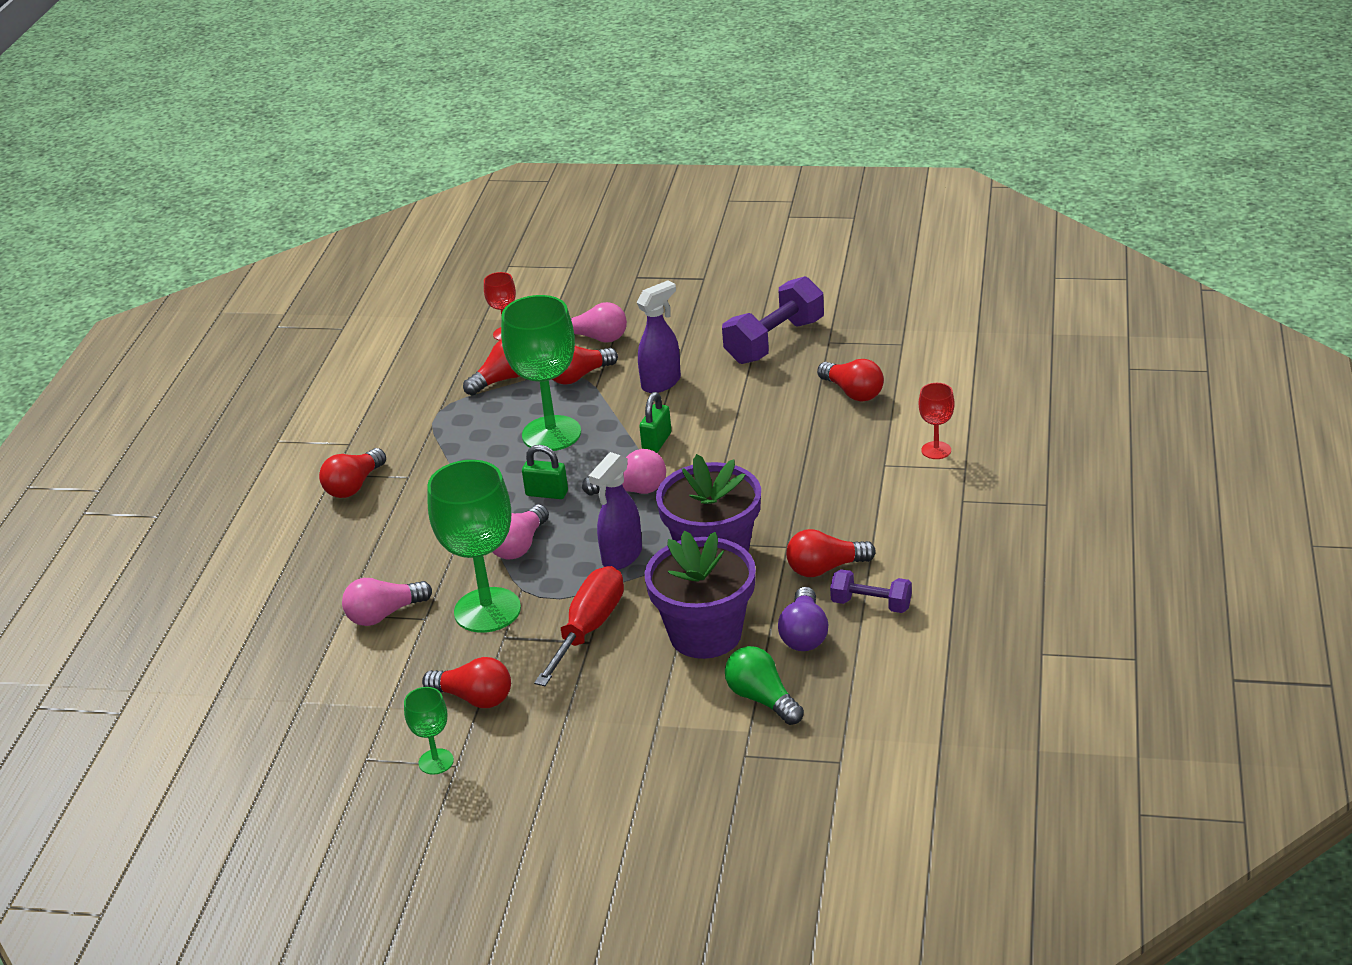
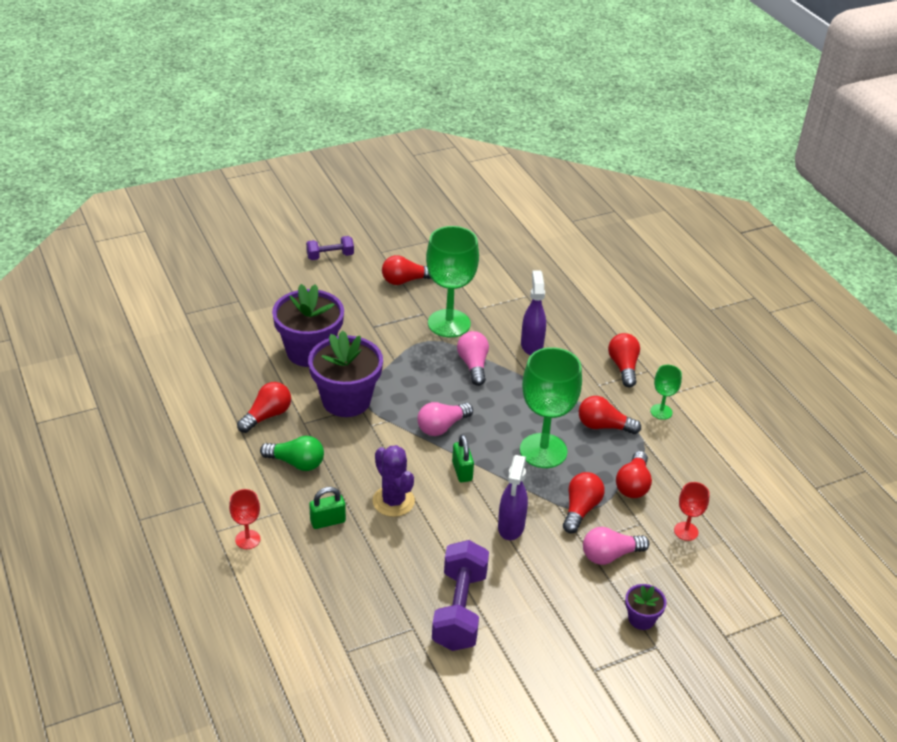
camera: 140 degrees right, 5 degrees up
pink light bulb [342,578,432,626] -> none
green goblet [404,687,454,775] -> green goblet moved to [650,365,682,420]
green padlock [522,445,568,499] -> green padlock moved to [309,487,346,529]
red screwdriver [534,566,624,686] -> none
purple spray bottle [589,452,642,570] -> purple spray bottle moved to [521,270,546,355]
green light bulb [725,646,804,725] -> green light bulb moved to [260,436,324,471]
purple light bulb [778,587,828,651] -> none
red light bulb [817,359,884,402] -> red light bulb moved to [579,396,641,434]
purple dumbbell [830,569,912,613] -> purple dumbbell moved to [306,236,354,260]
none -> purple cactus [372,445,415,517]
none -> purple flower pot [625,584,667,630]

